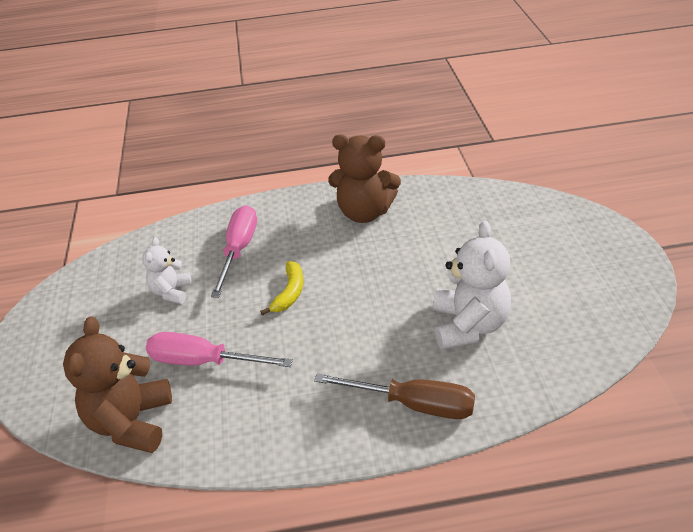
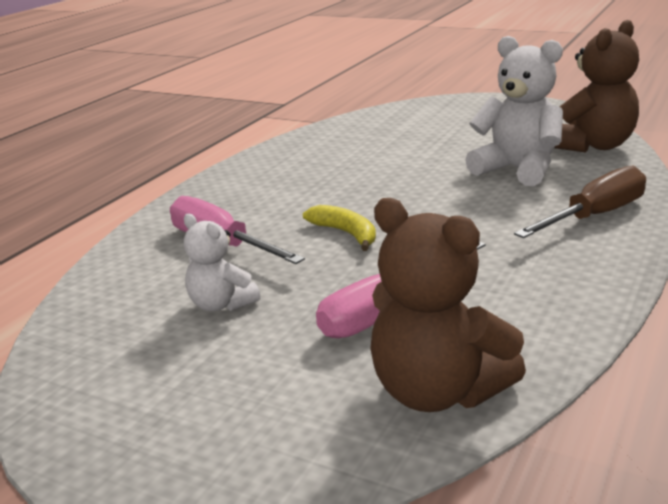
camera: 55 degrees left, 15 degrees down
brown teddy bear [328,134,401,223] -> brown teddy bear moved to [554,20,639,153]

